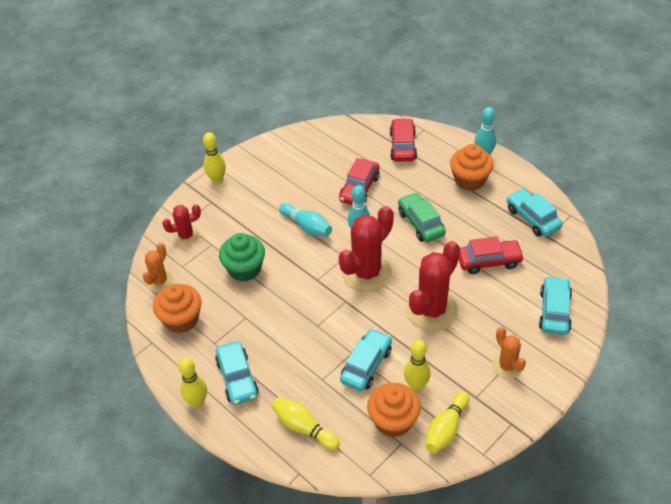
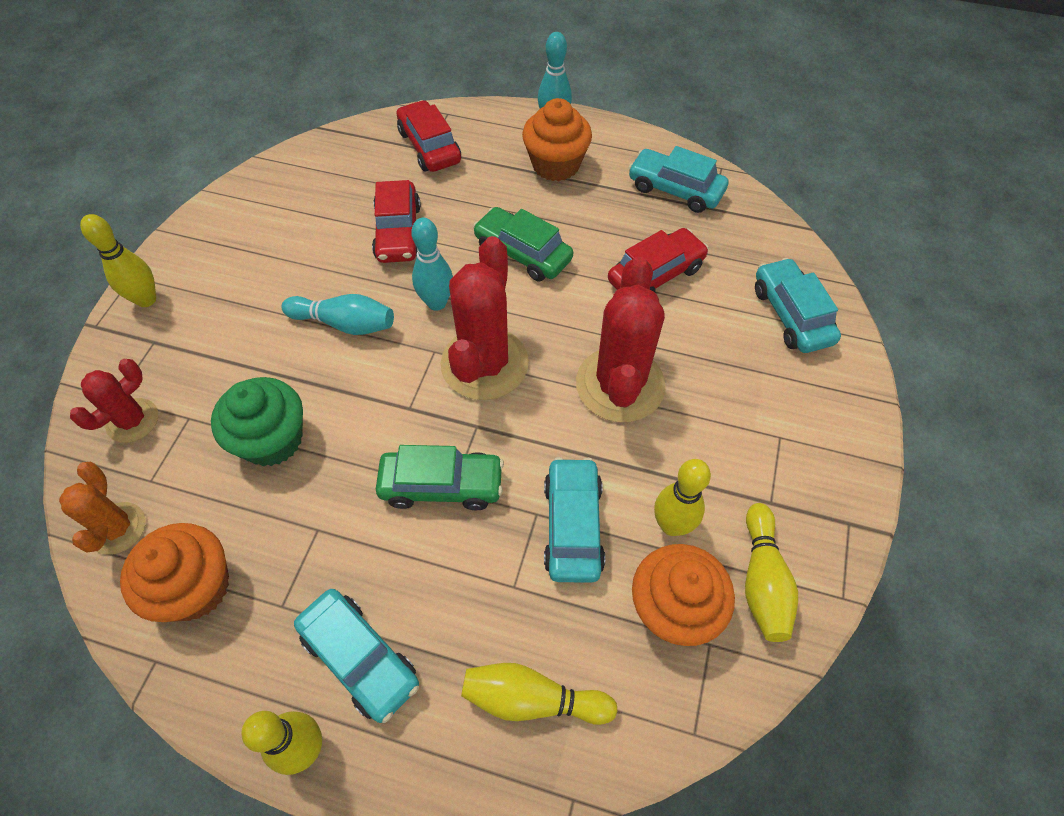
camera: 30 degrees left, 10 degrees up
orange cactus [492,327,526,379] -> none
none -> green car [376,445,504,511]

